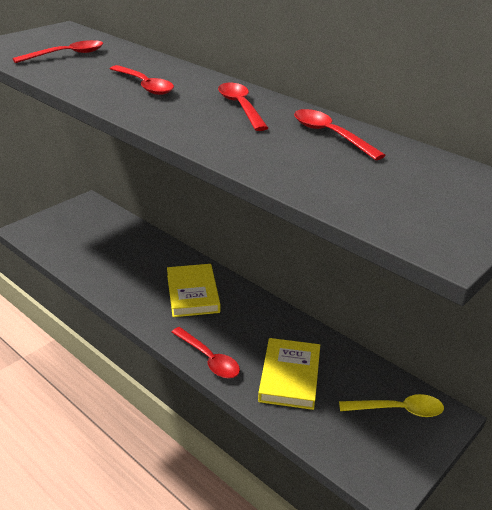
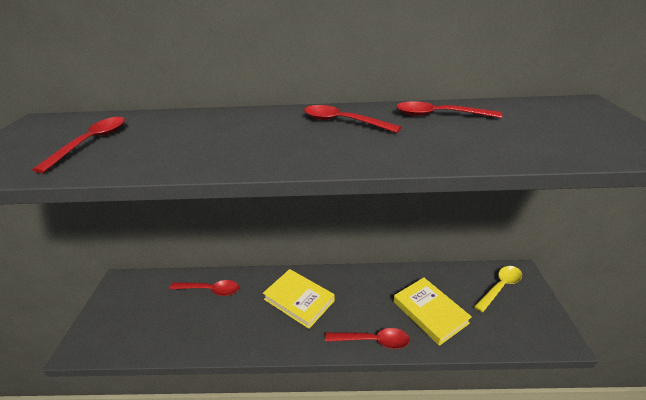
camera: 40 degrees left, 0 degrees up
red spoon [110,65,174,95] -> red spoon moved to [170,280,239,296]

